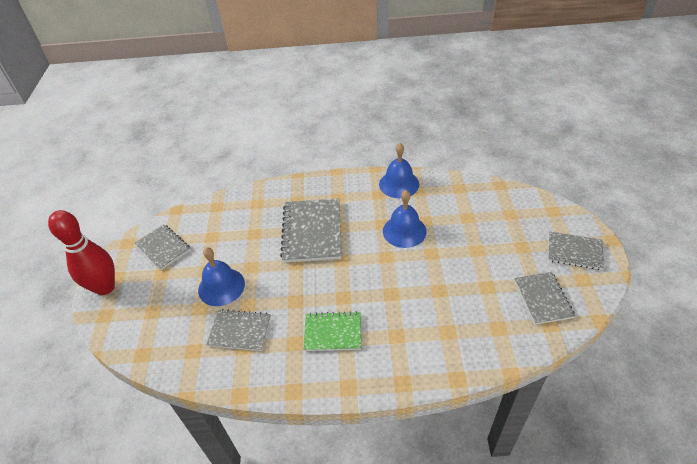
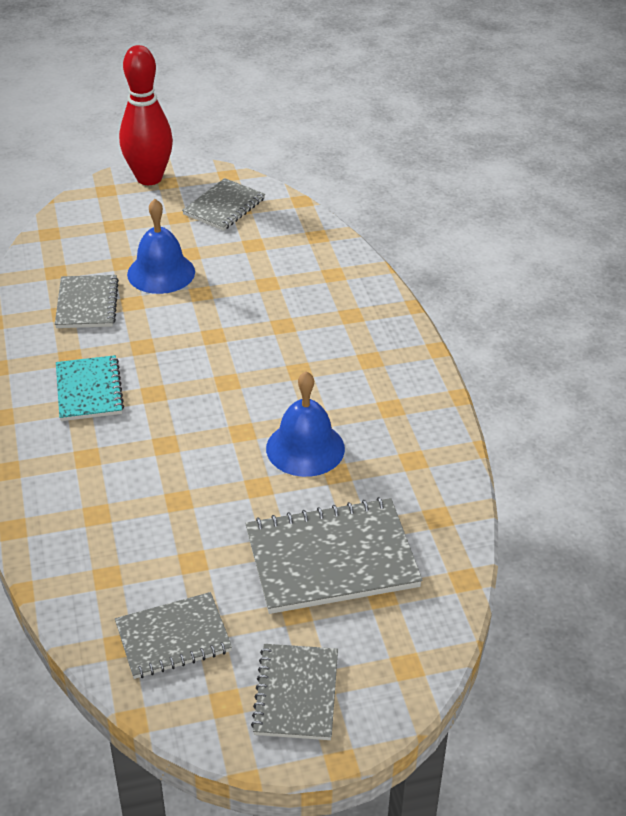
camera: 75 degrees right, 5 degrees down
grey notebook [280,198,342,263] -> grey notebook moved to [245,497,423,614]
green notebook [303,311,361,351] -> turquoise notebook [56,355,124,421]
blue bell [379,143,419,198] -> none

